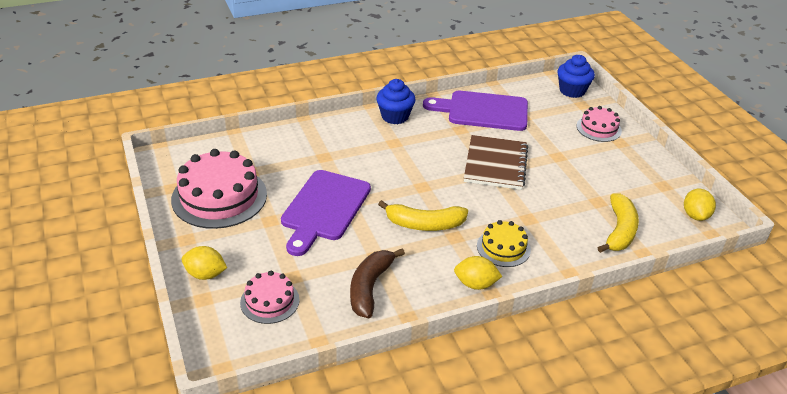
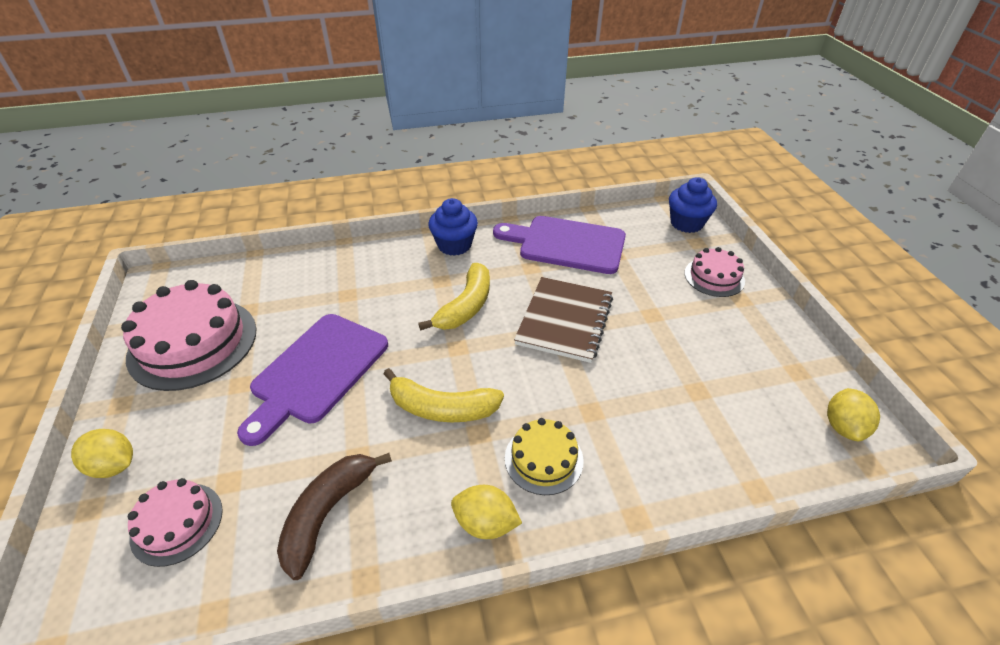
camera: 10 degrees right, 5 degrees up
yellow banana [598,193,639,253] -> yellow banana moved to [418,263,490,331]

